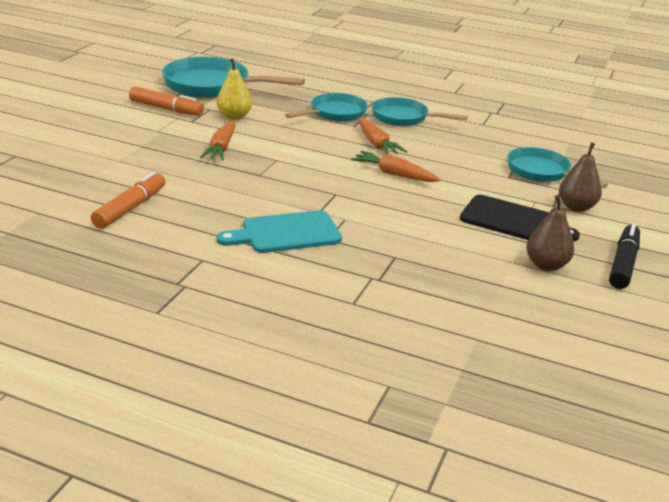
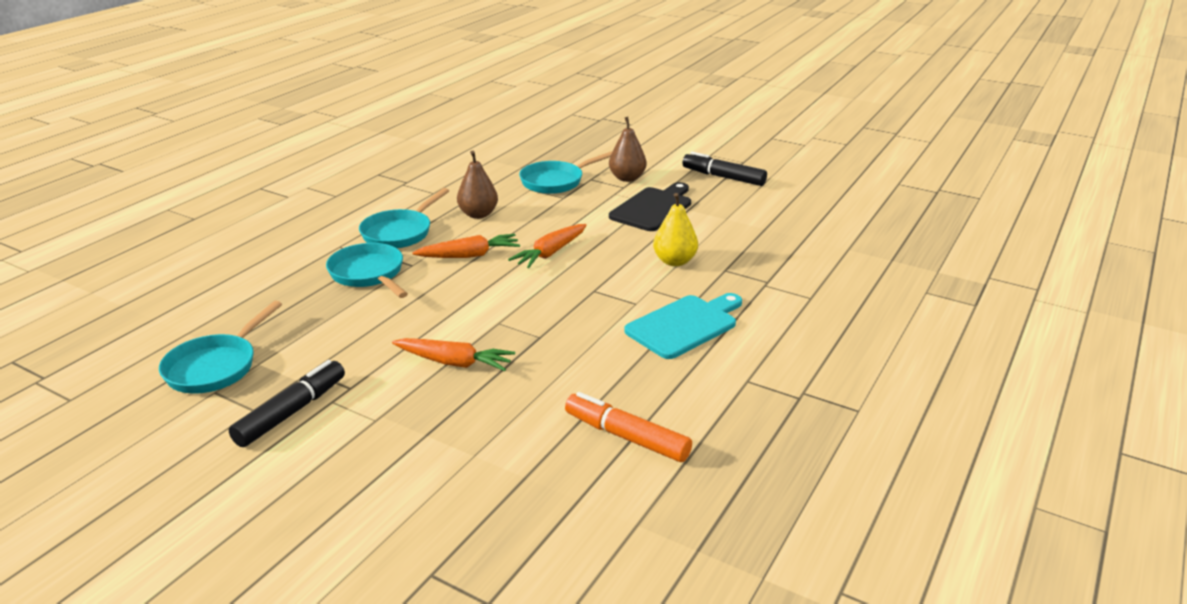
camera: 80 degrees left, 0 degrees up
orange marker [129,86,204,116] -> black marker [229,360,345,447]
turquoise pan [162,57,305,98] -> turquoise pan [159,301,282,393], size x0.64
turquoise cutting board [216,210,342,253] -> turquoise cutting board turned 120 degrees counterclockwise [624,293,742,359]
yellow pear [217,59,252,120] -> yellow pear moved to [653,193,698,266]
brown pear [526,195,574,271] -> brown pear moved to [457,151,498,219]

